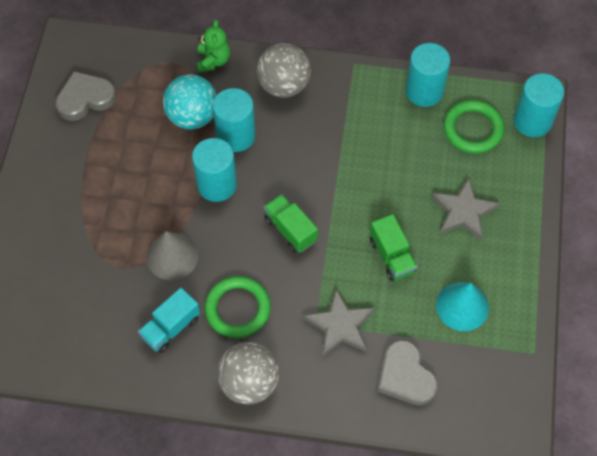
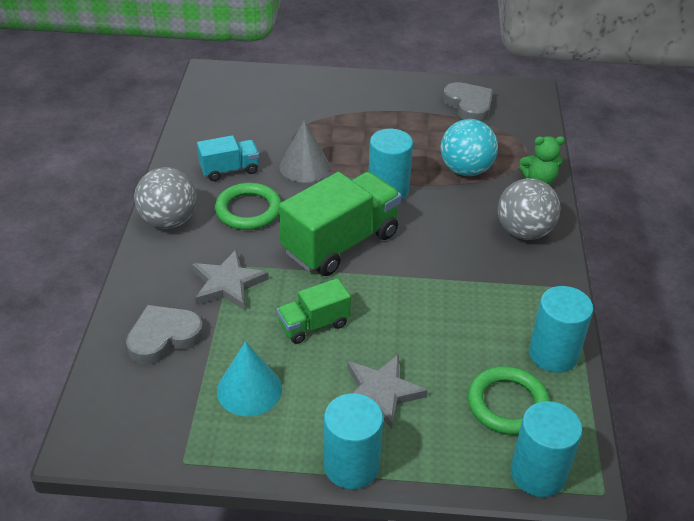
camera: 85 degrees right, 20 degrees down
turquoise truck [138,288,200,354] -> turquoise truck turned 120 degrees clockwise [197,135,259,181]
turquoise cylinder [213,88,256,152] -> turquoise cylinder moved to [324,393,383,489]
green truck [264,194,318,253] -> green truck [279,172,401,276], size x1.89

